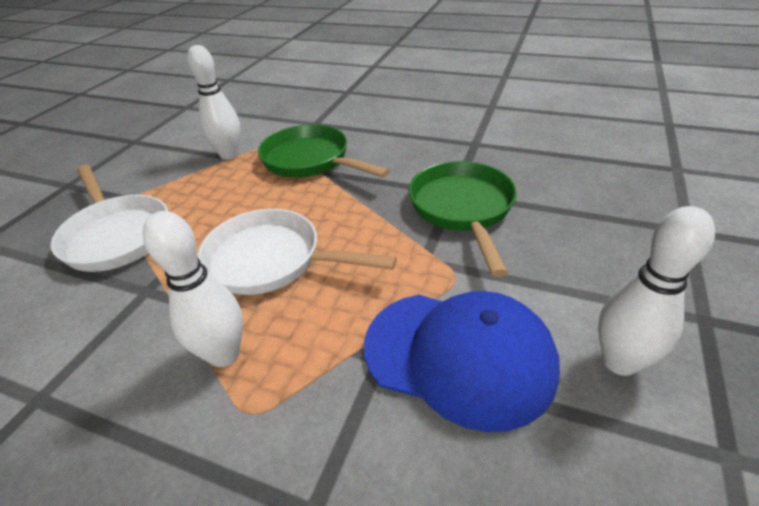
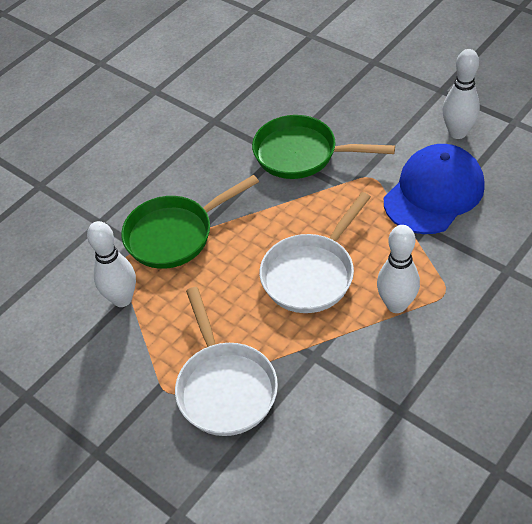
camera: 70 degrees left, 10 degrees up
white pan [50,165,168,272] -> white pan turned 90 degrees clockwise [175,287,278,436]

